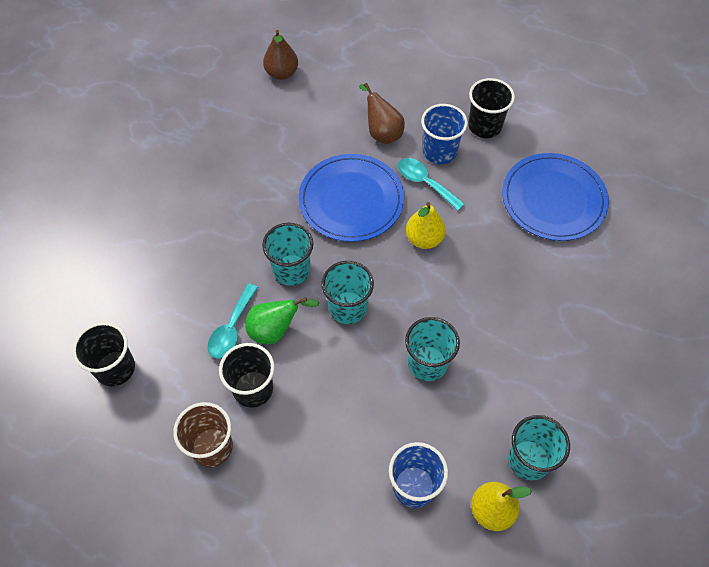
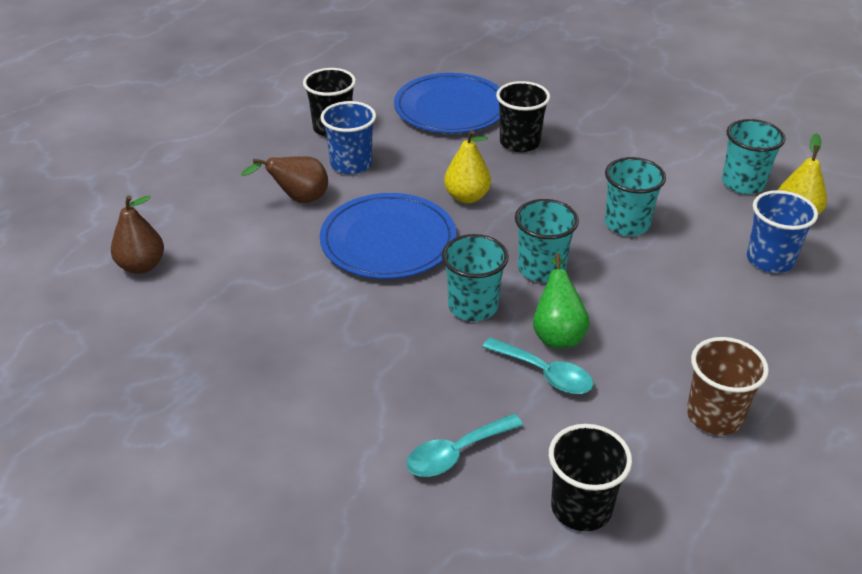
camera: 75 degrees left, 20 degrees down
black cup [219,343,275,408] -> black cup moved to [496,81,550,152]
turquoise spoon [398,158,465,211] -> turquoise spoon moved to [406,414,523,477]

